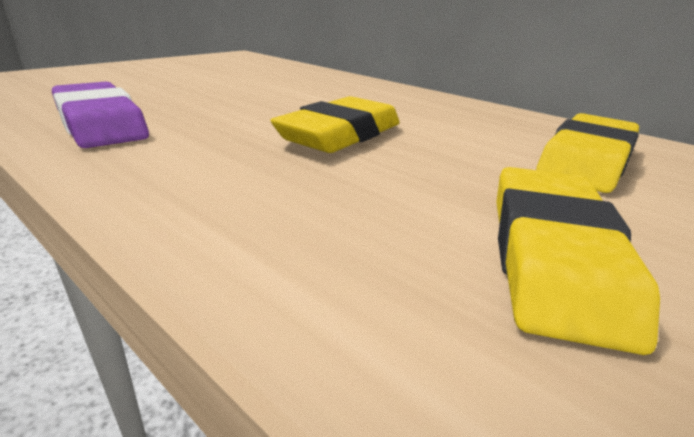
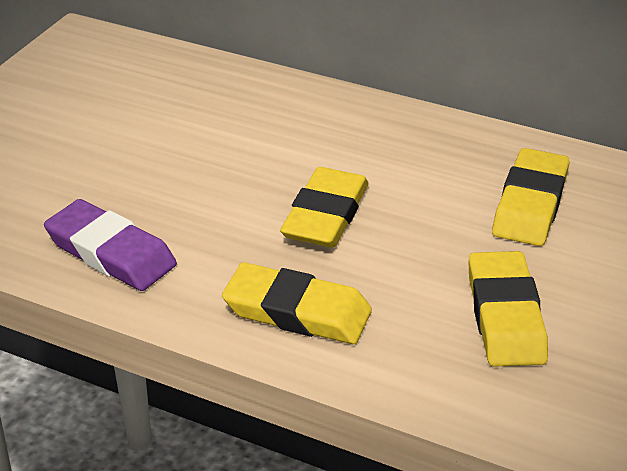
camera: 15 degrees left, 10 degrees up
none -> yellow eraser [222,262,372,344]

